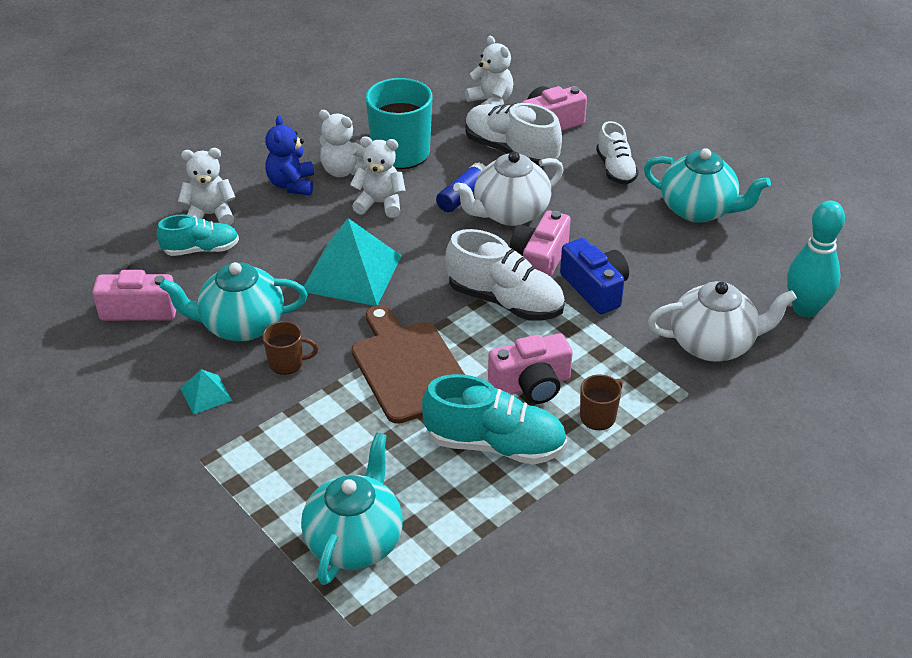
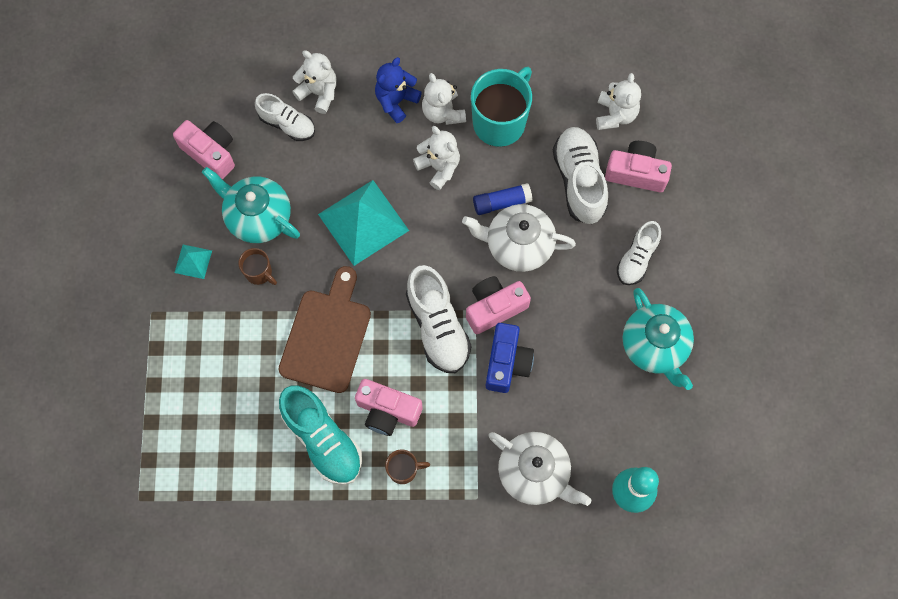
camera: 40 degrees right, 30 degrees up
turquoise shoe [157,215,239,256] -> white shoe [255,93,315,141]
turquoise teapot [301,432,403,585] -> none

